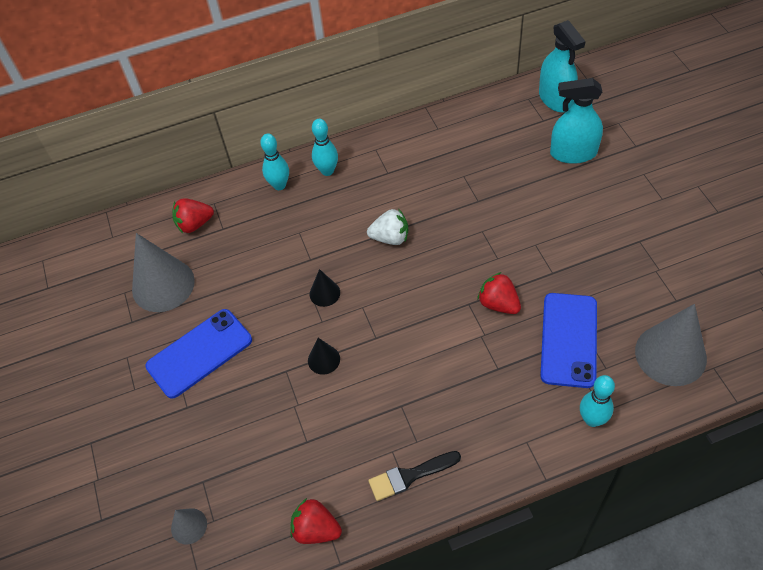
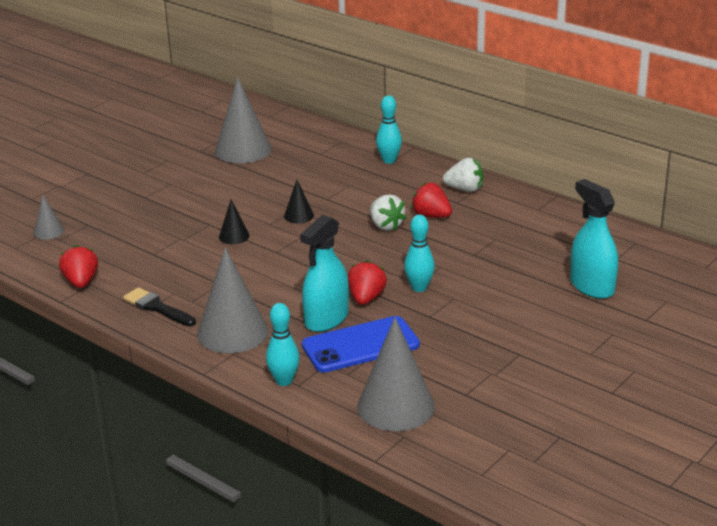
camera: 55 degrees right, 25 degrees down
blue phone [145,309,252,399] -> none
red strawberry [172,198,214,233] -> red strawberry moved to [411,183,452,218]
turquoise bowling pin [312,119,338,176] -> turquoise bowling pin moved to [404,215,435,292]
turquoise spray bottle [539,20,586,112] -> turquoise spray bottle moved to [300,215,349,332]
none -> grey cone [197,247,268,353]
none -> white strawberry [443,158,483,192]

